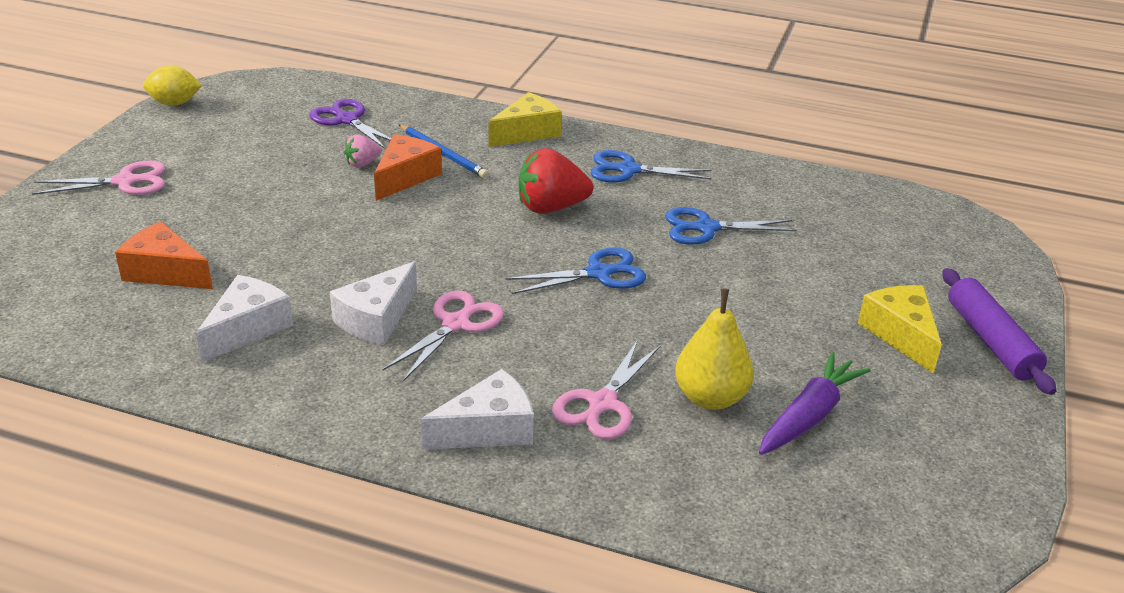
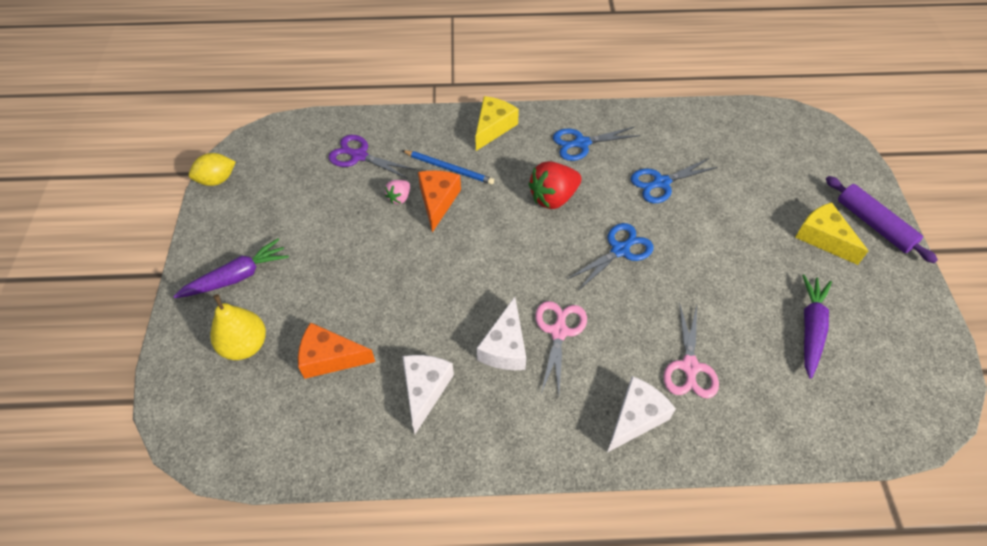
camera: 20 degrees left, 20 degrees up
pink scissors [32,161,165,195] -> purple carrot [173,238,289,298]
yellow pear [675,288,754,410] -> yellow pear moved to [210,294,266,360]

